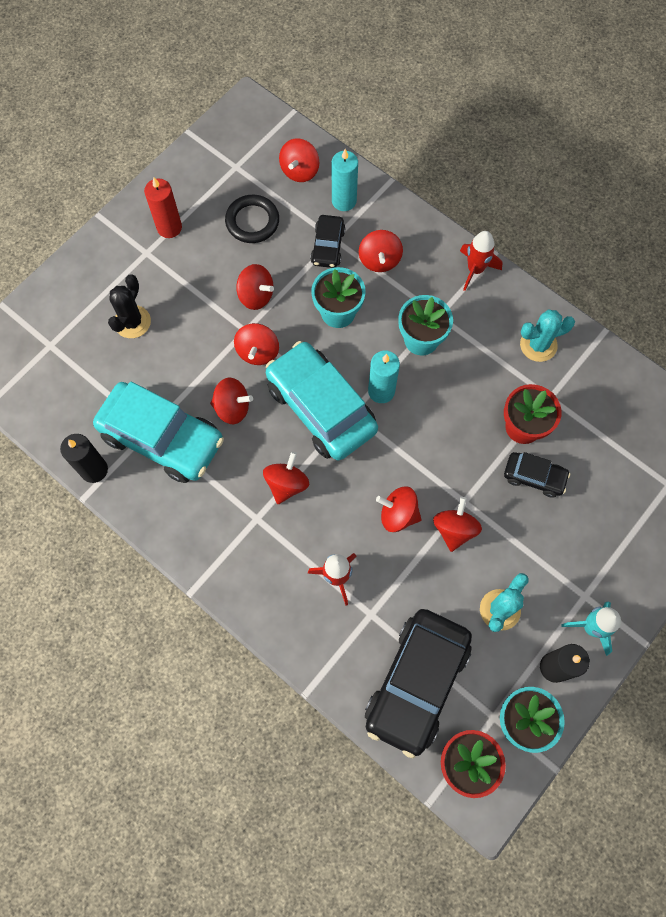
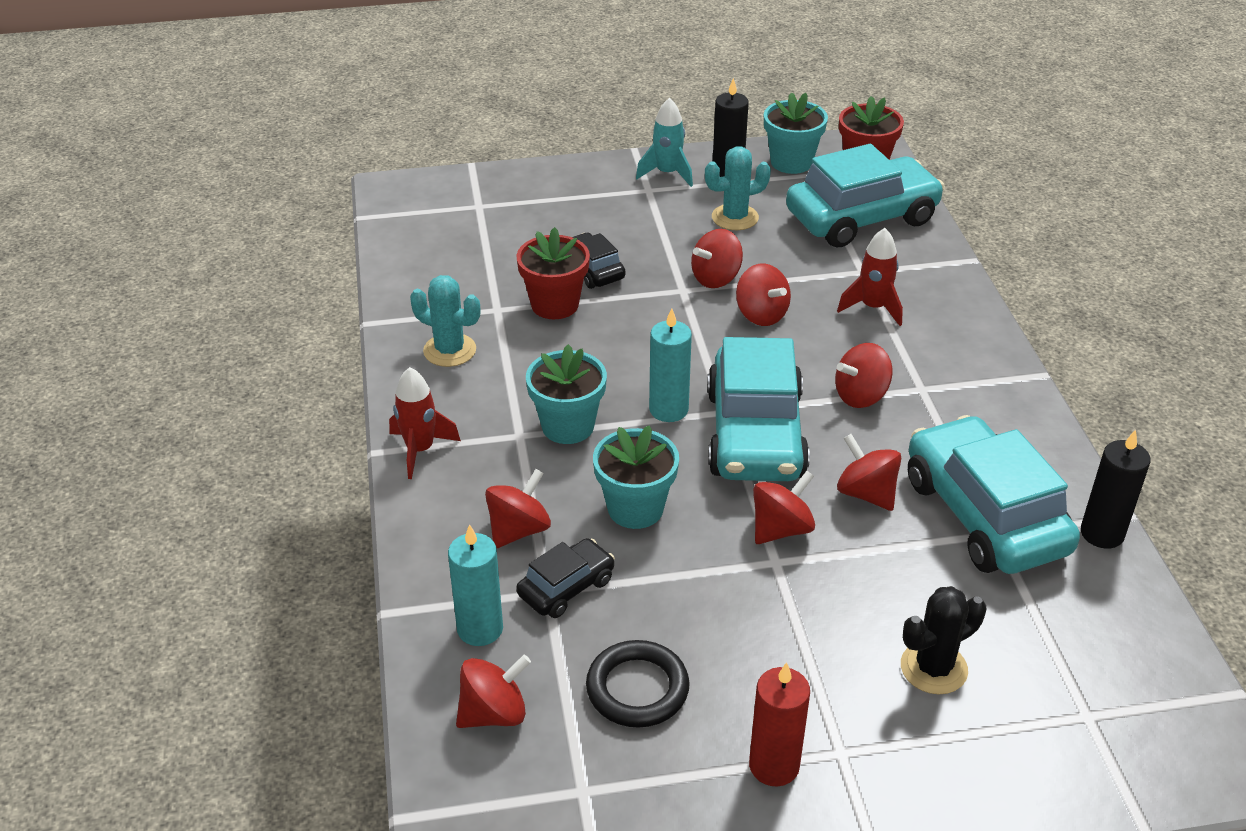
camera: 140 degrees left, 30 degrees down
red spinning top [236,264,274,310] -> none
black car [365,609,472,758] -> turquoise car [786,144,945,247]

